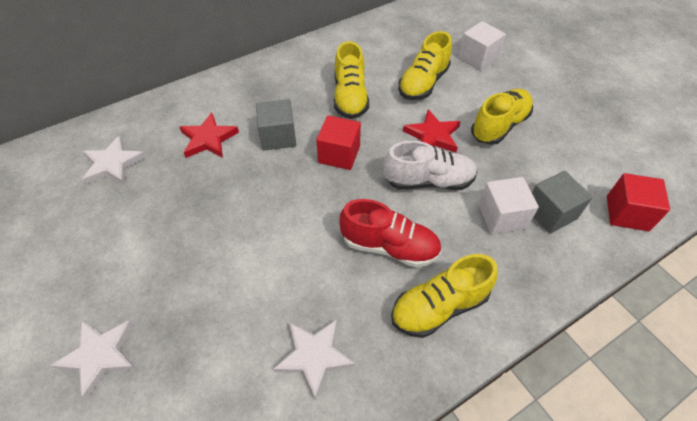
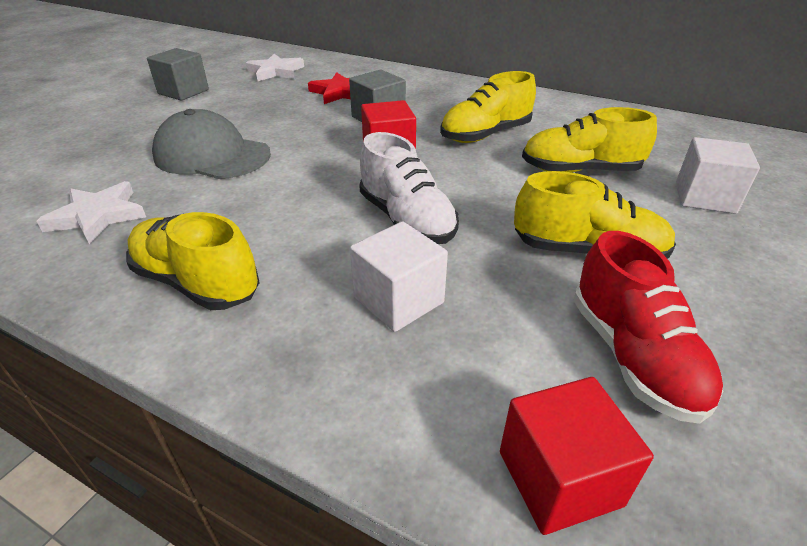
camera: 60 degrees right, 15 degrees down
white star [50,320,136,400] -> none
red shoe [339,199,442,268] -> red shoe moved to [573,231,723,424]
red star [403,109,461,153] -> none
grey cube [532,171,593,234] -> grey cube moved to [147,48,209,101]
none -> grey cap [152,109,271,179]

